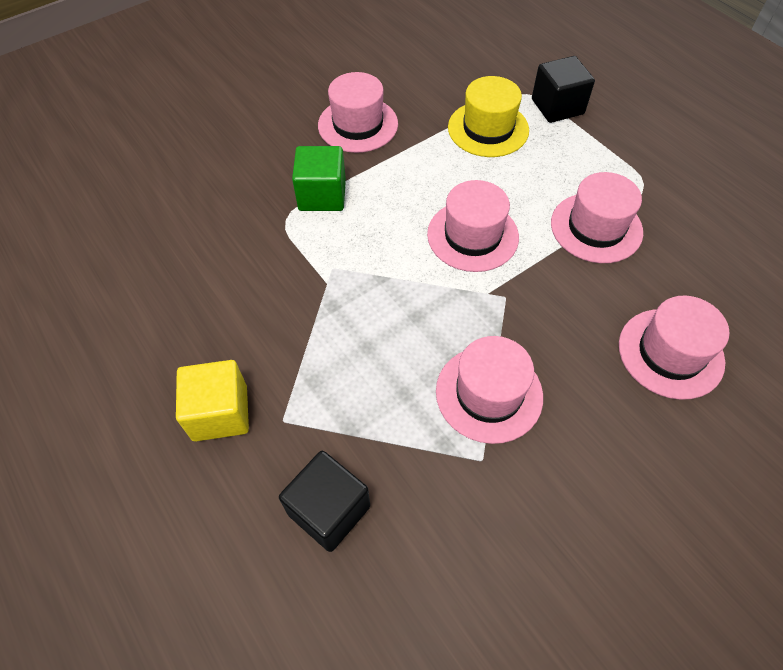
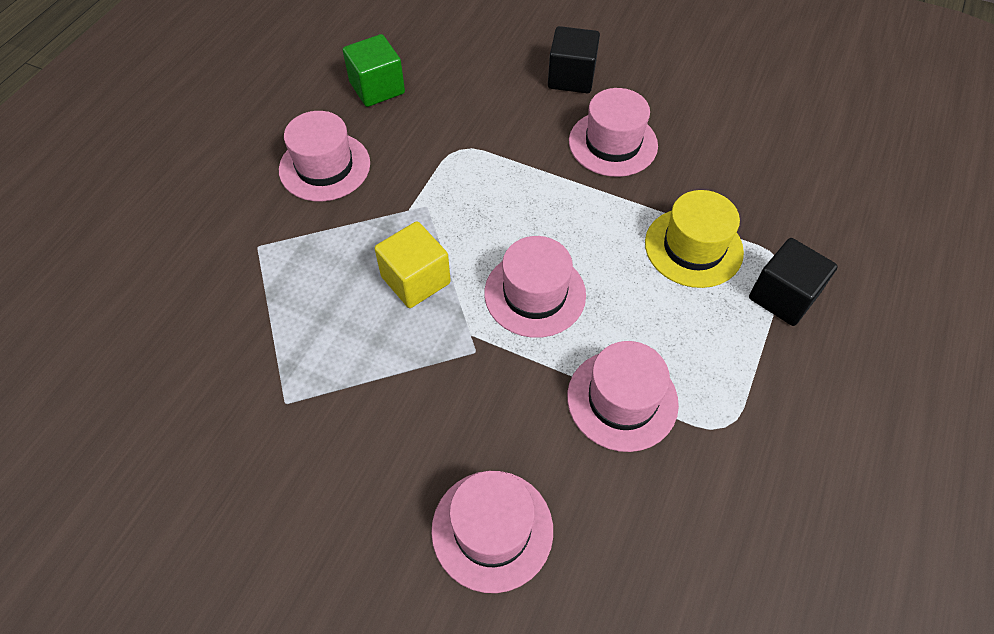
camera: 60 degrees right, 0 degrees up
yellow cube [176,360,249,441] -> yellow cube moved to [374,221,451,308]
black cube [279,451,370,552] -> black cube moved to [548,26,600,93]
green cube [292,146,346,211] -> green cube moved to [343,34,405,107]
pink hat [436,336,543,444] -> pink hat moved to [279,111,370,201]

